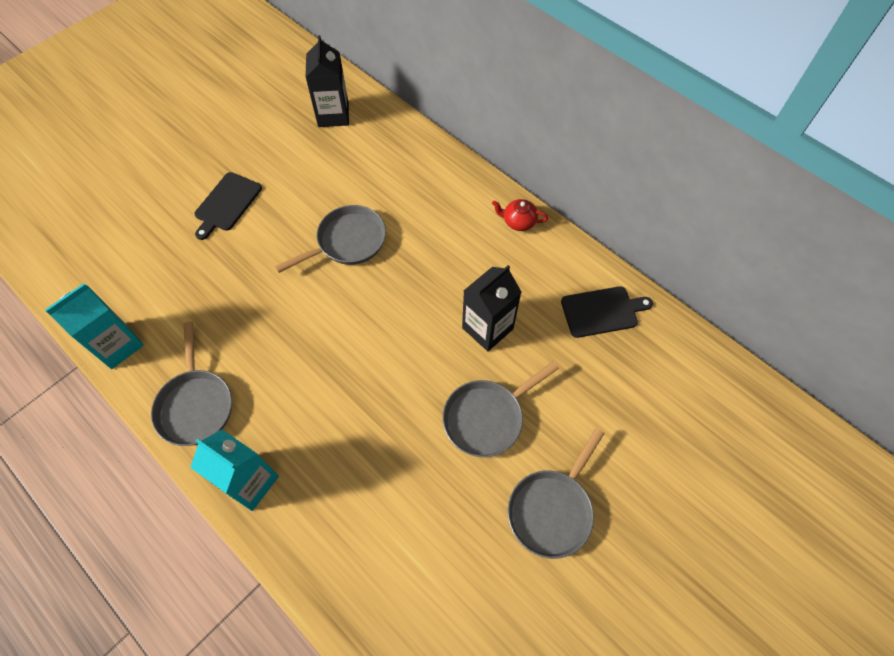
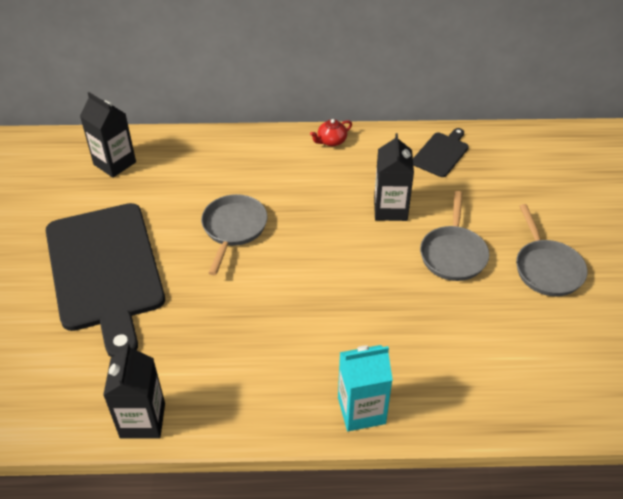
camera: 45 degrees left, 15 degrees down
turquoise carton [45,283,144,369] -> black carton [103,343,165,439]
grey pan [151,322,232,446] -> none
black cutting board [194,172,262,240] -> black cutting board [46,203,165,358], size x2.25

